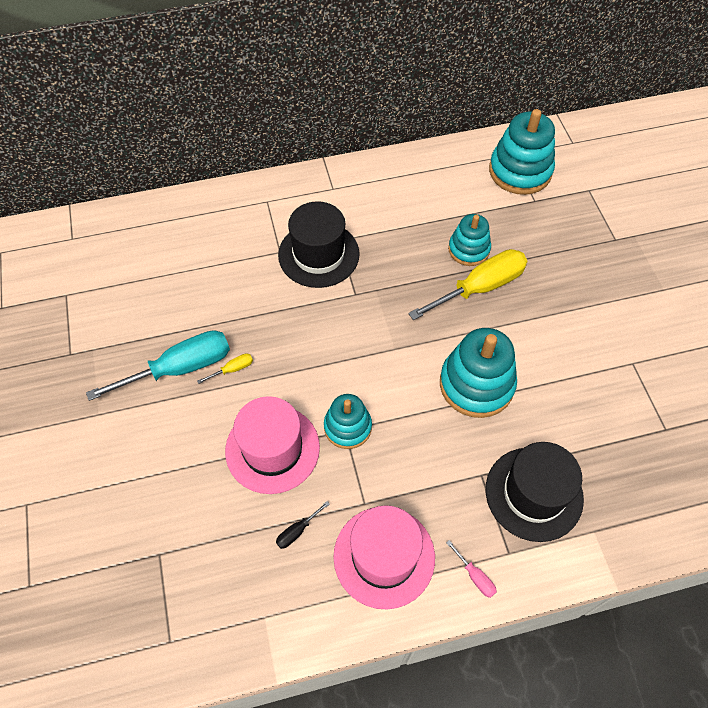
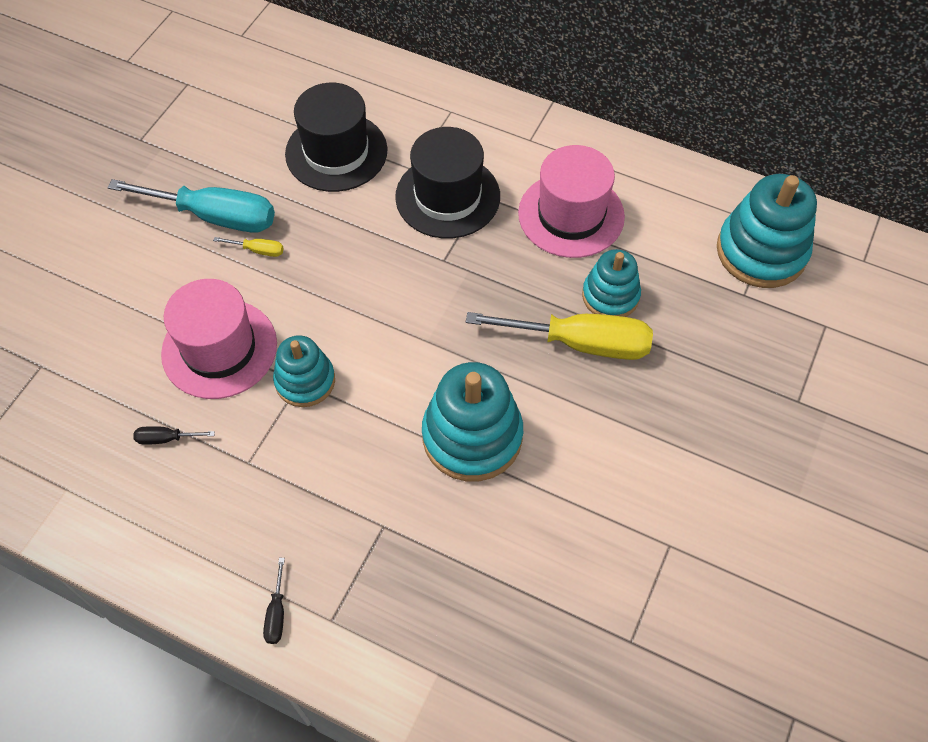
camera: 40 degrees right, 0 degrees up
pink hat [333,505,435,609] -> pink hat moved to [518,145,625,258]
pink screwdriver [446,540,497,598] -> black screwdriver [263,558,285,644]
black hat [486,442,584,542] -> black hat moved to [285,83,387,192]

